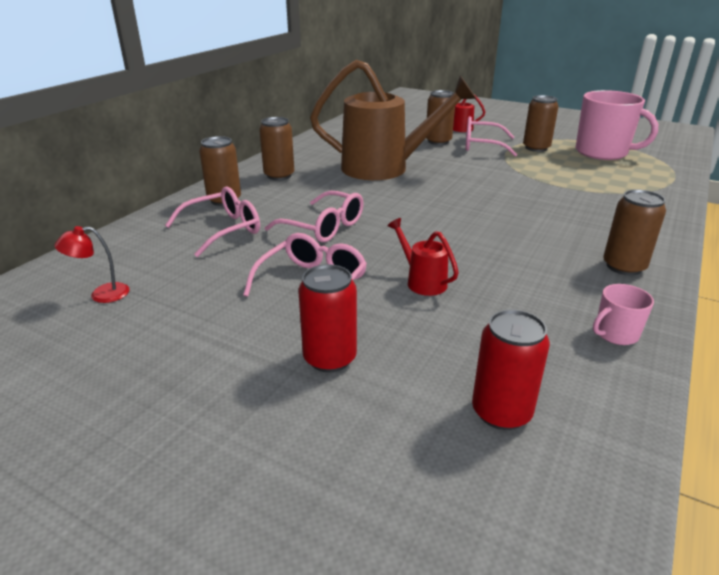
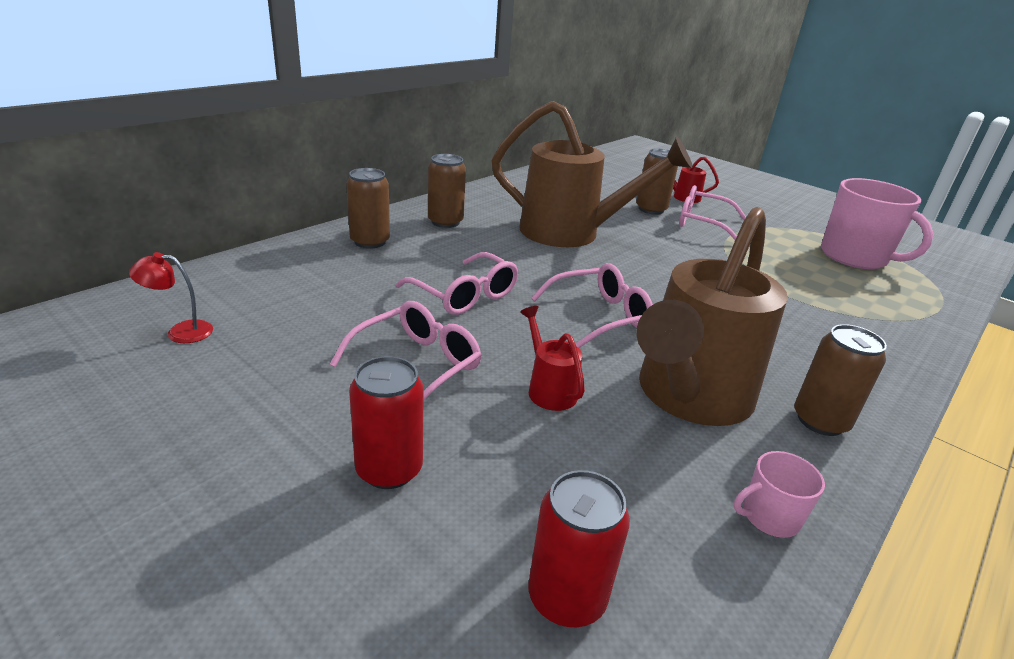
camera: 10 degrees right, 0 degrees up
pink glasses [165,186,260,257] -> pink glasses moved to [531,263,653,348]
brown can [523,95,559,152] -> none
none -> brown watering can [637,207,788,426]

